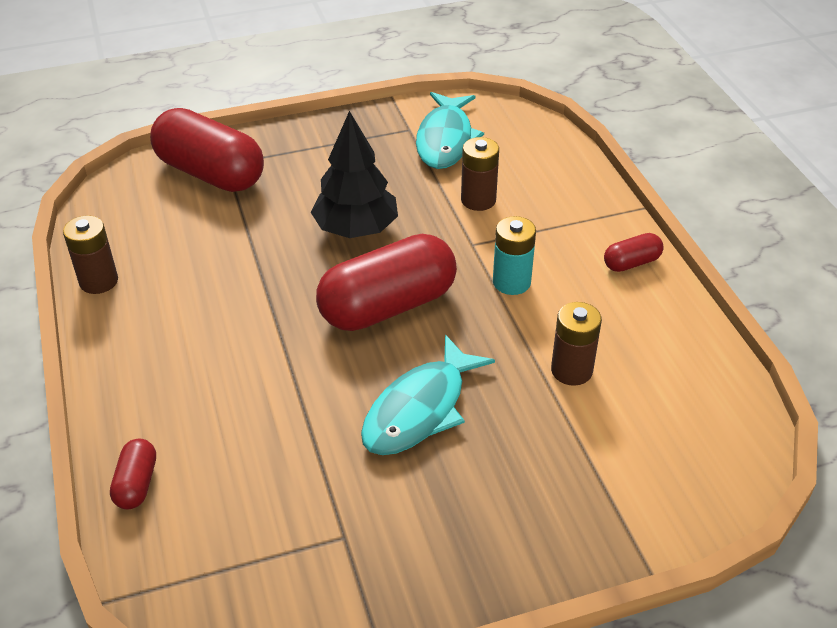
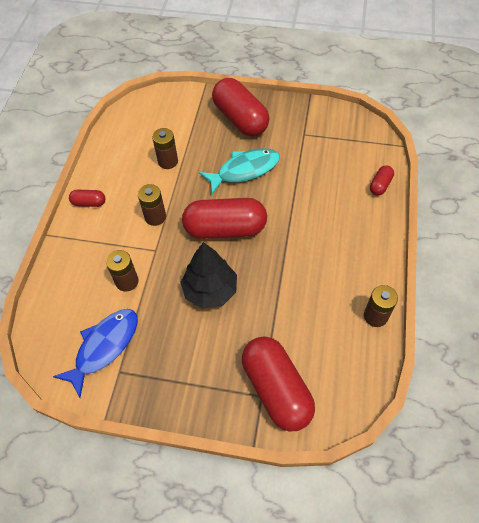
camera: 150 degrees left, 15 degrees up
turquoise fish [416,92,484,169] -> blue fish [53,309,138,398]
turquoise battery [493,216,536,295] -> brown battery [138,184,166,226]
none -> red capsule [212,78,270,137]

